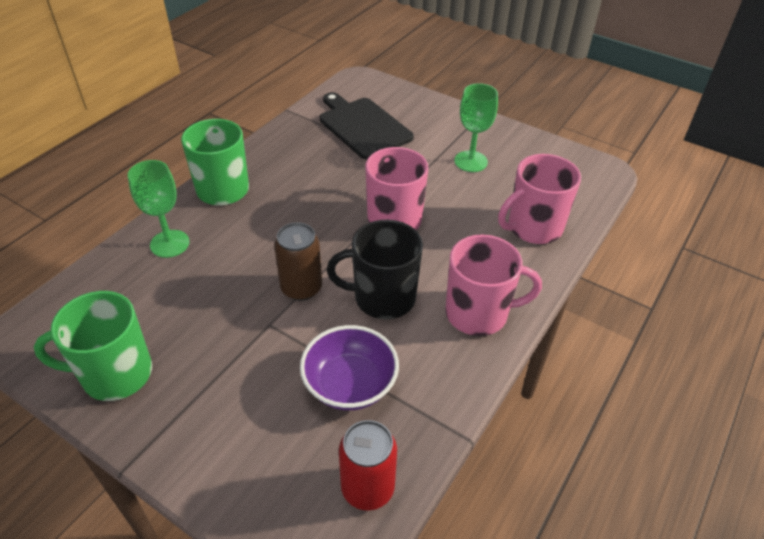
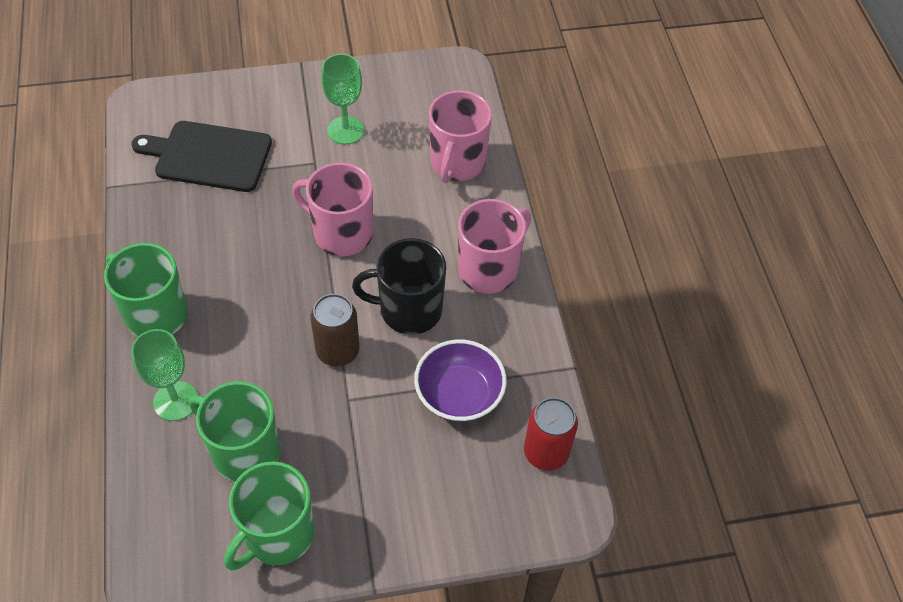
camera: 45 degrees left, 10 degrees up
black mug [327,220,423,319] -> black mug turned 45 degrees clockwise [352,238,446,335]
none -> green mug [189,382,280,482]

